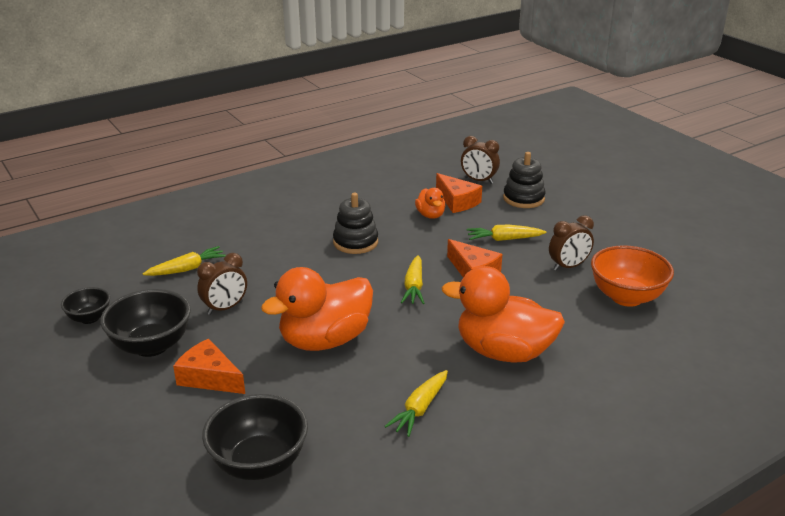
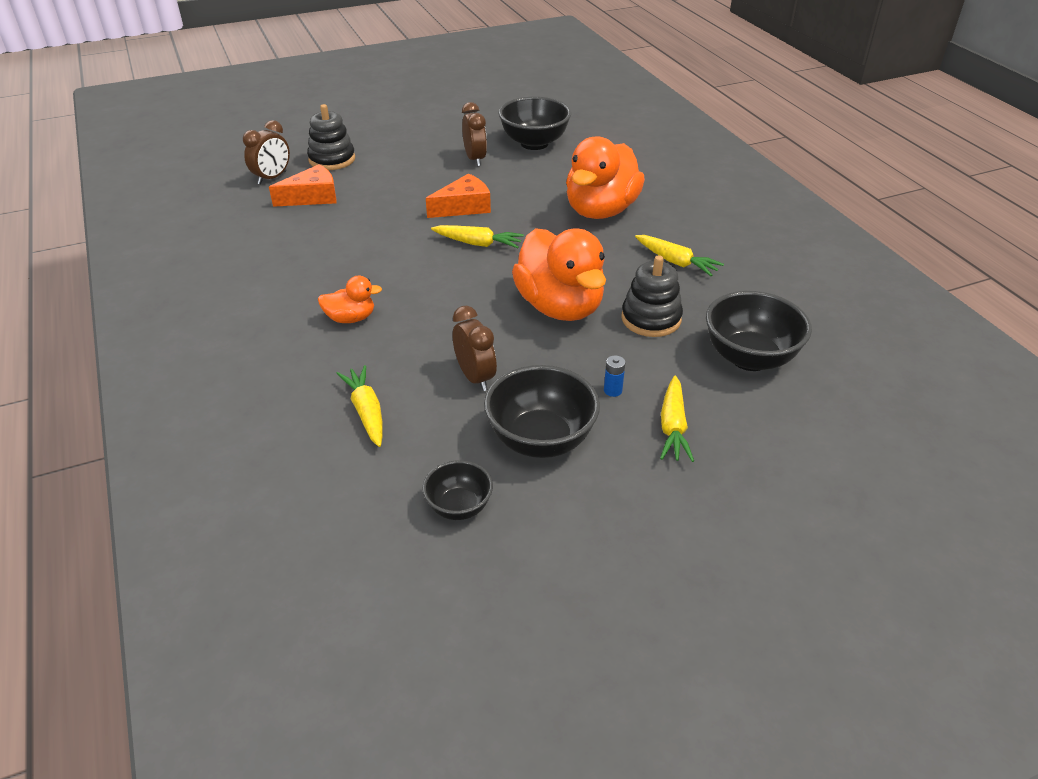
camera: 80 degrees left, 10 degrees up
orange cheese [173,339,245,394] -> blue battery [604,356,626,397]
black stacking toy [333,193,378,254] -> black stacking toy moved to [621,255,683,337]
orange duck [415,188,446,219] -> orange duck moved to [318,276,382,323]
yellow carrot [467,225,546,241] -> yellow carrot moved to [660,376,694,462]
orange bowl [591,245,674,307] -> black bowl [498,96,571,150]

